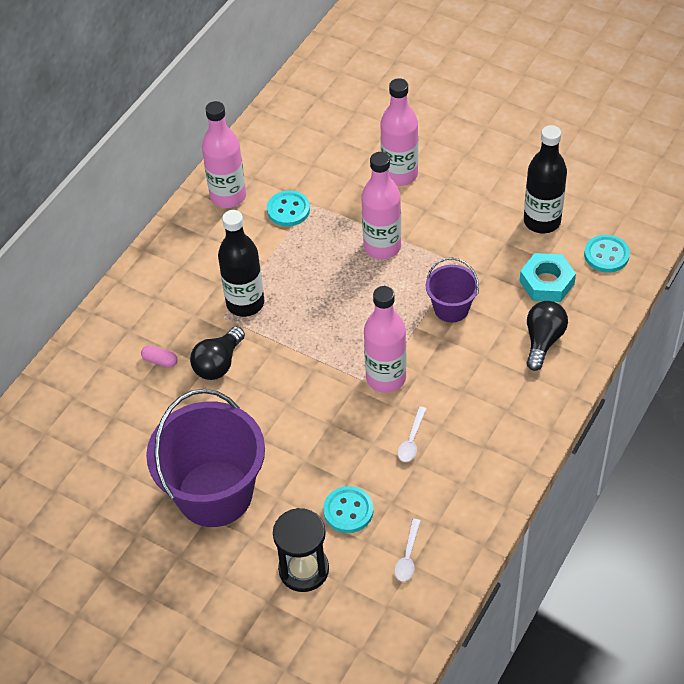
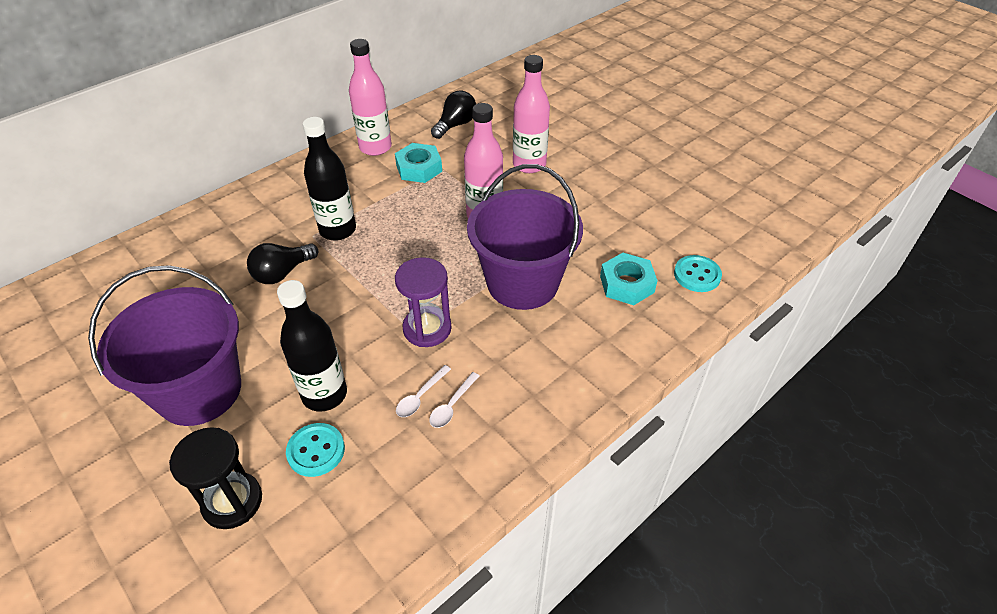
camera: 15 degrees right, 5 degrees down
pink capsule [141,345,177,368] -> none
turquoise button [267,190,310,226] -> turquoise nut [395,143,442,183]
pink bottle [364,286,406,393] -> purple hourglass [395,257,452,347]
white spoon [394,519,421,582] -> white spoon moved to [429,372,479,428]
purple bucket [426,258,479,322] -> purple bucket [467,164,583,310], size x2.00
black bottle [524,125,567,233] -> black bottle moved to [277,280,347,412]
black light bulb [526,301,568,371] -> black light bulb moved to [431,90,476,139]

